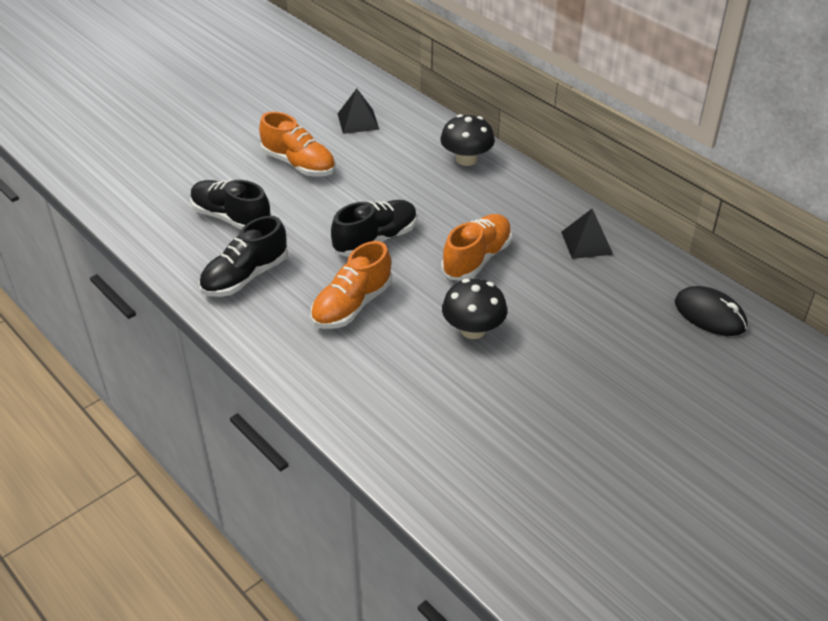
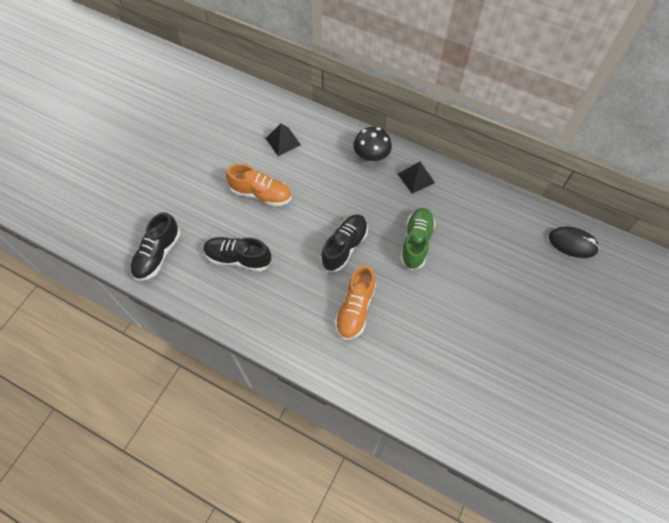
camera: 20 degrees left, 20 degrees up
black shoe [199,216,288,297] -> black shoe moved to [130,212,181,281]
orange shoe [441,214,512,281] -> green shoe [400,208,436,270]
black mushroom [442,279,507,339] -> none
black pyramid [561,209,613,259] -> black pyramid moved to [398,162,435,194]

